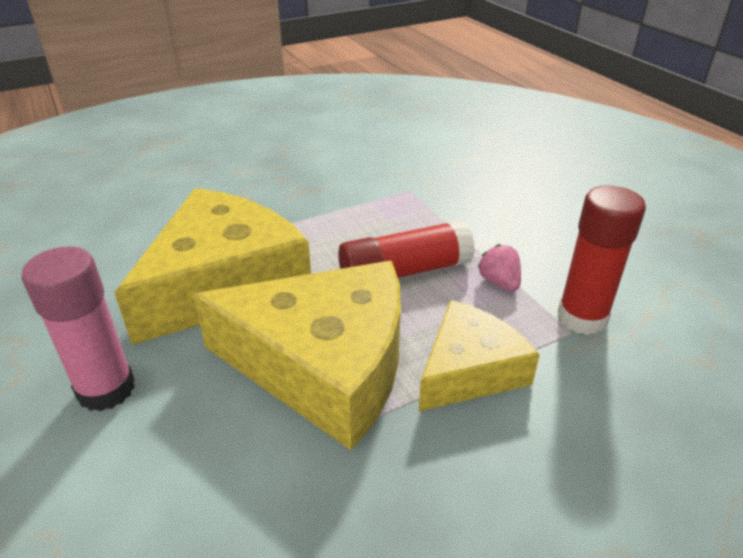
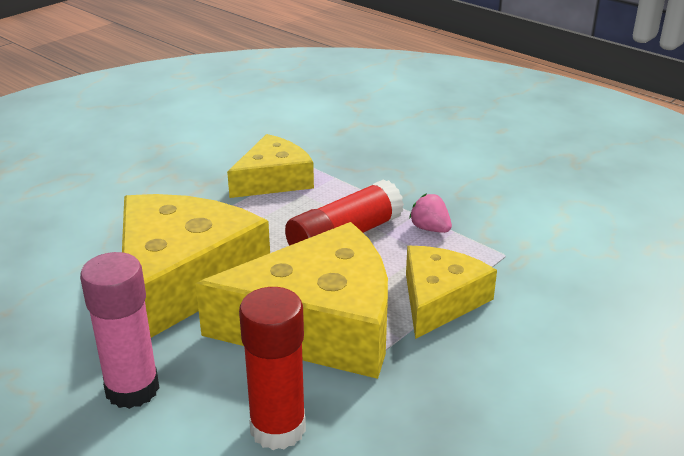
camera: 20 degrees left, 5 degrees down
red glue stick [558,185,646,335] -> red glue stick moved to [239,287,306,450]
none -> yellow cheese [227,134,314,198]

